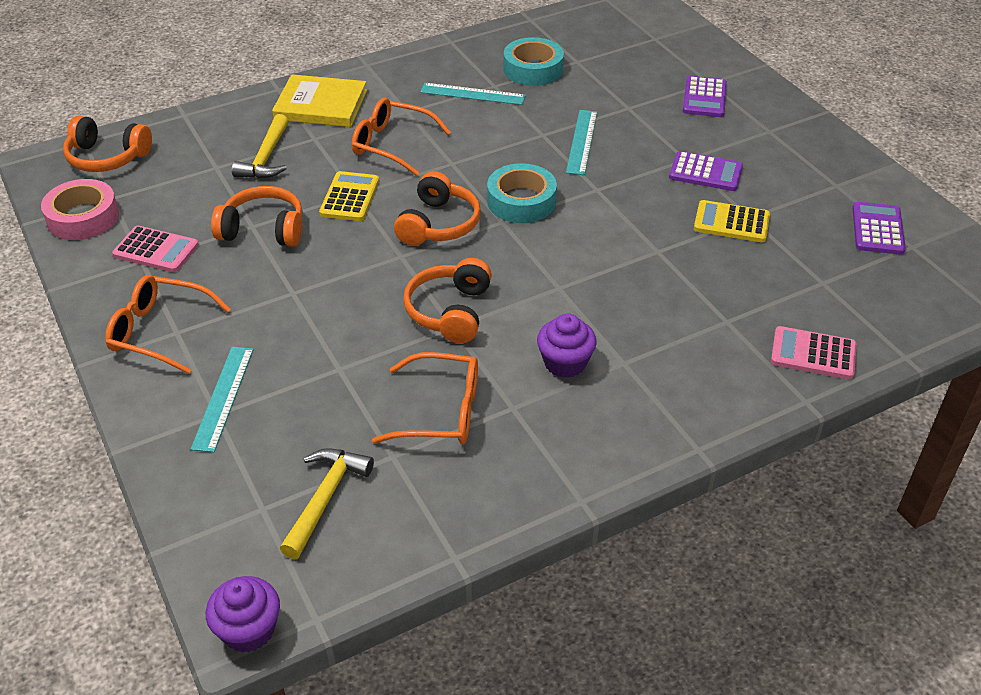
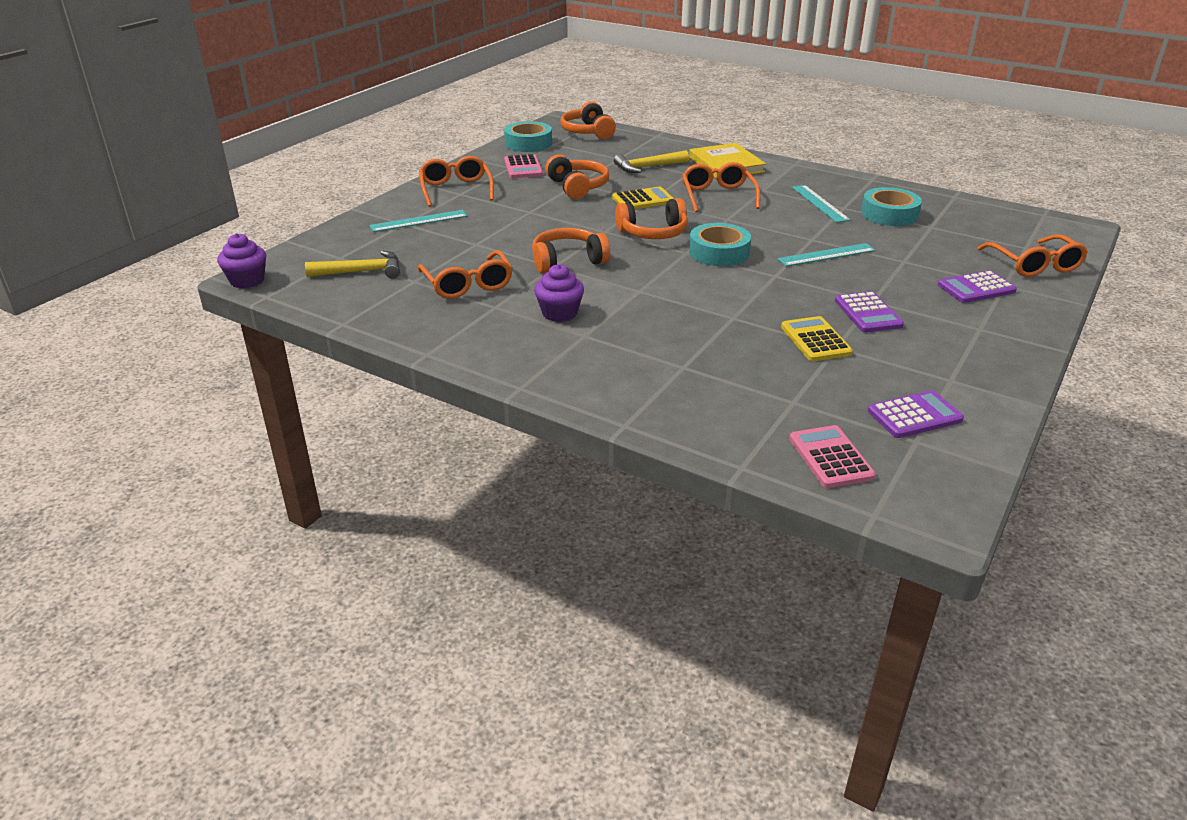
camera: 60 degrees right, 10 degrees down
pink tape [41,179,119,240] -> turquoise tape [504,121,552,152]
pink calculator [771,326,857,379] -> pink calculator moved to [789,425,876,488]
none -> orange glasses [977,235,1088,277]

